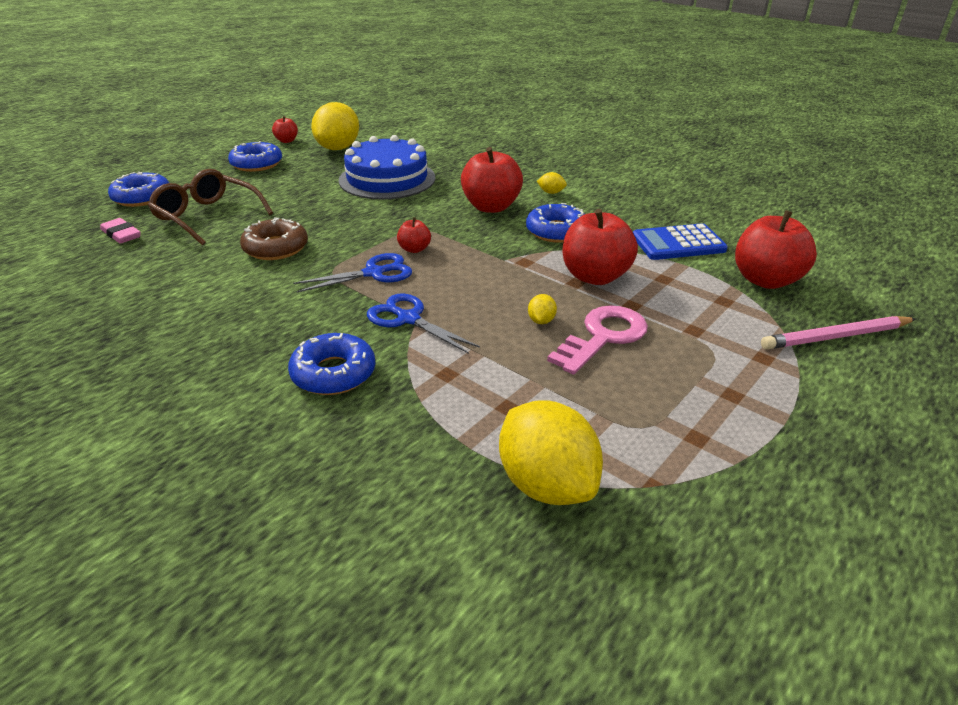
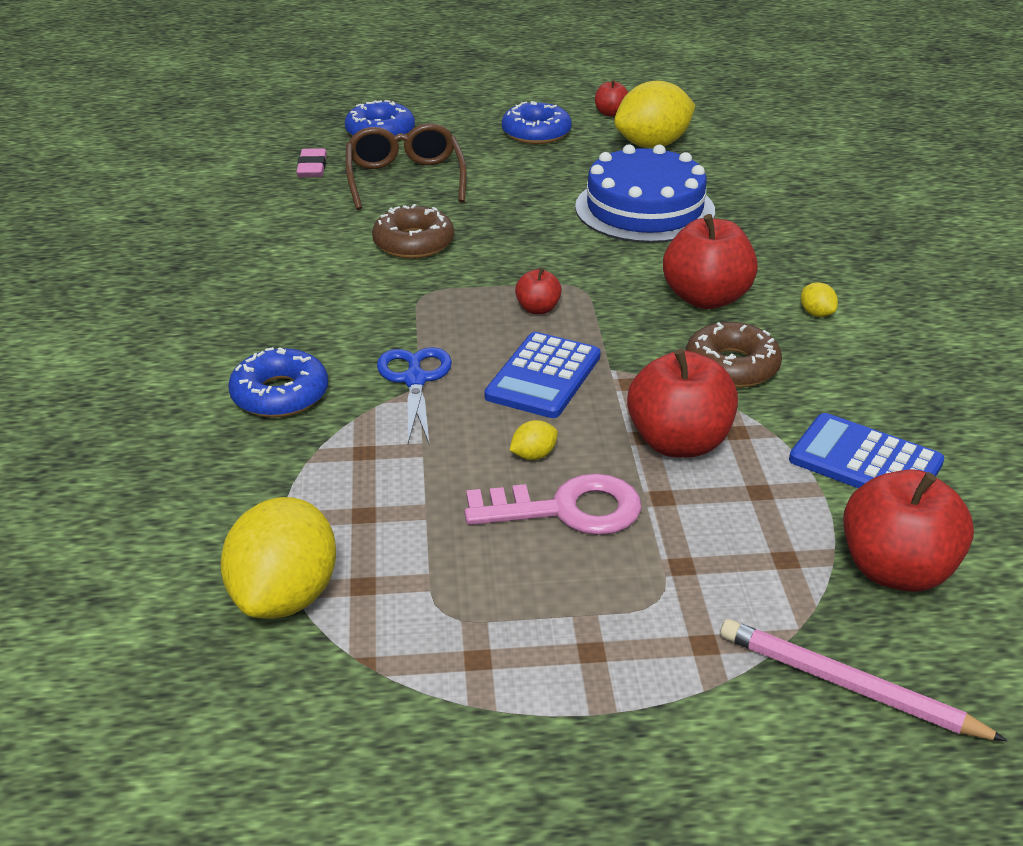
camera: 45 degrees right, 0 degrees up
blue scissors [293,253,412,293] -> none
blue donut [526,203,585,243] -> brown donut [686,322,782,388]
none -> blue calculator [484,332,601,418]

